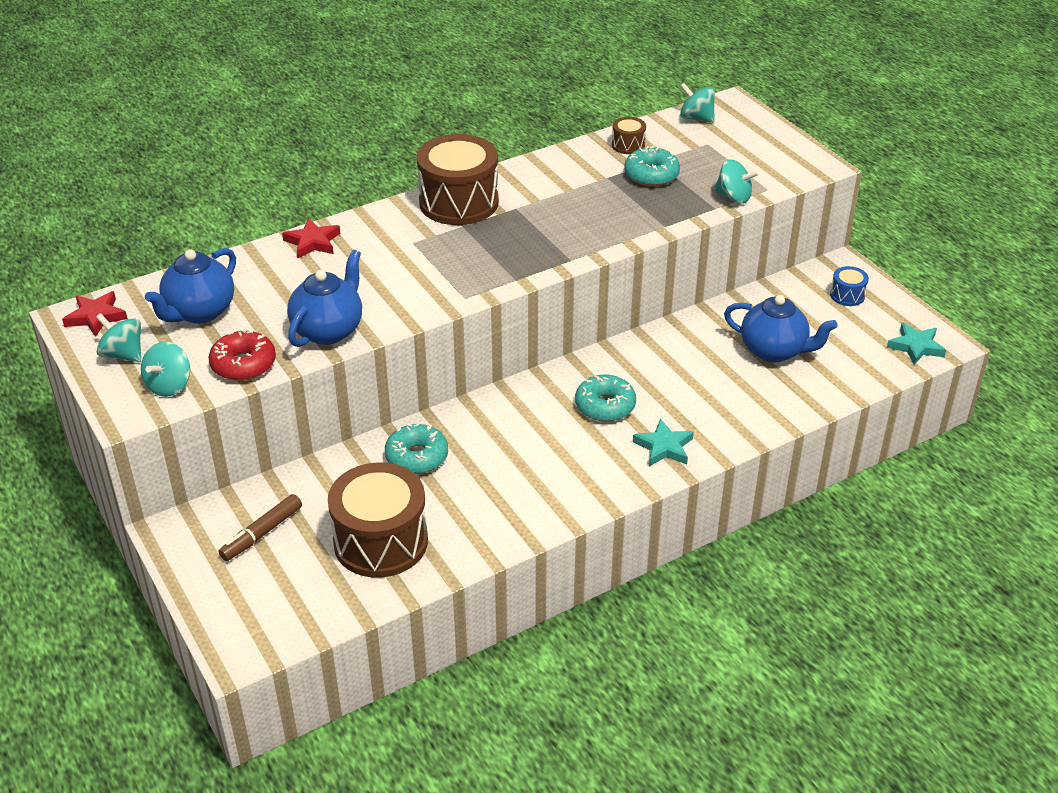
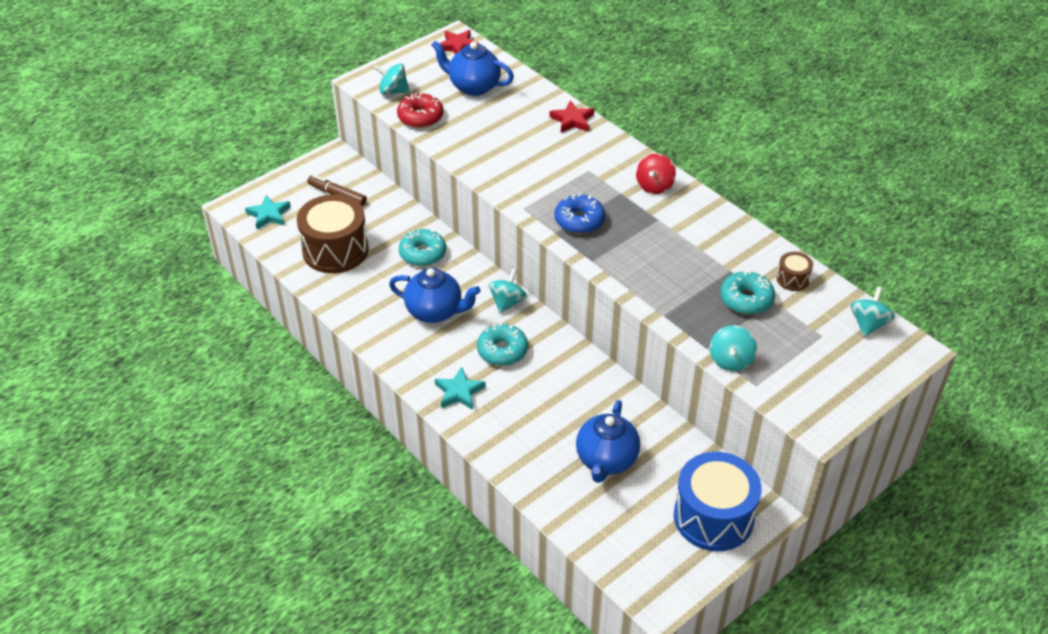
camera: 80 degrees right, 5 degrees up
turquoise spinning top [96,313,141,362] -> turquoise spinning top moved to [488,269,527,314]
blue teapot [287,250,362,347] -> blue teapot moved to [389,268,480,323]
brown drum [417,134,499,225] -> red spinning top [636,153,676,194]
blue drum [830,266,869,306] -> blue drum [674,452,762,551], size x2.25
turquoise star [887,322,946,365] -> turquoise star moved to [245,195,291,229]
none -> blue donut [555,194,605,234]

